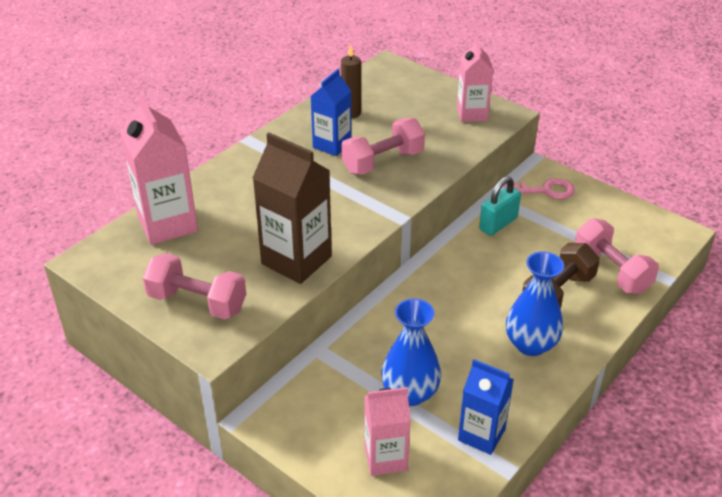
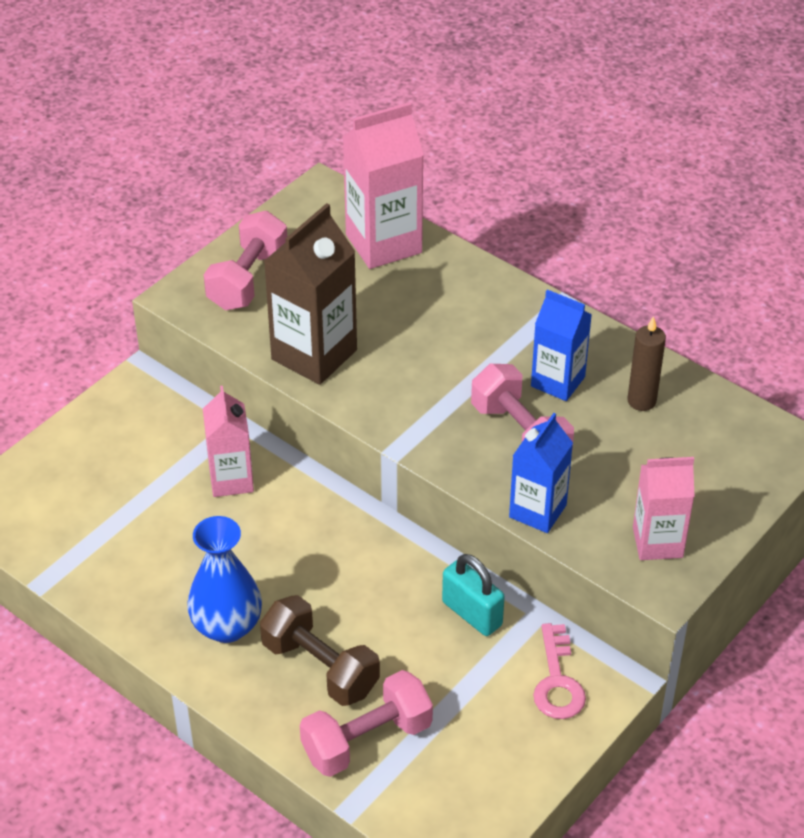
camera: 90 degrees right, 5 degrees up
pink carton [365,387,411,476] -> pink carton moved to [203,386,254,497]
blue vase [381,298,441,406] -> none
blue carton [458,359,514,455] -> blue carton moved to [509,413,573,533]

